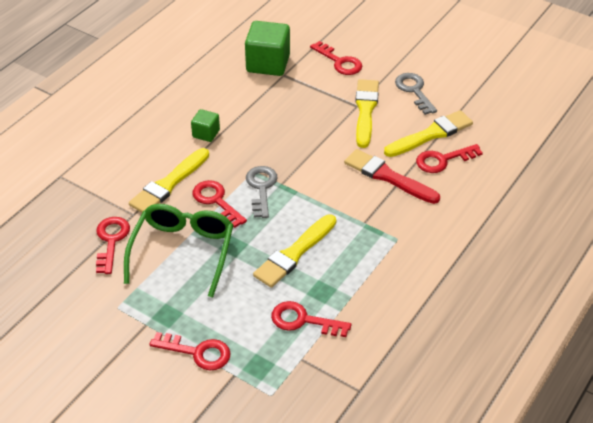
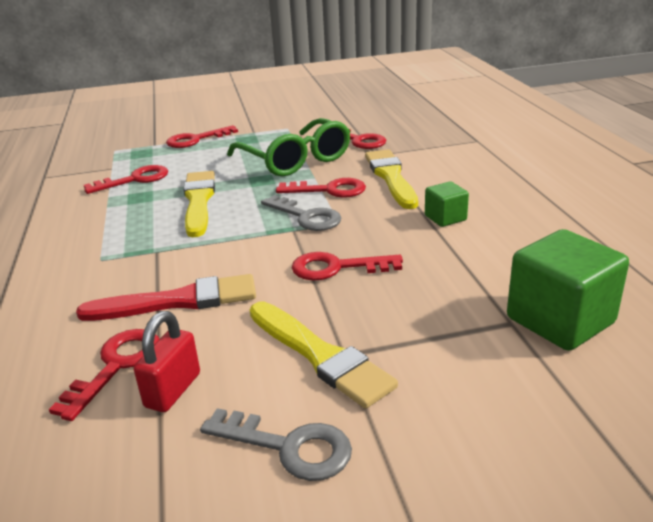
camera: 135 degrees right, 15 degrees down
red key [310,41,362,75] -> red key moved to [292,252,403,280]
yellow brush [384,110,473,157] -> red padlock [134,311,200,412]

